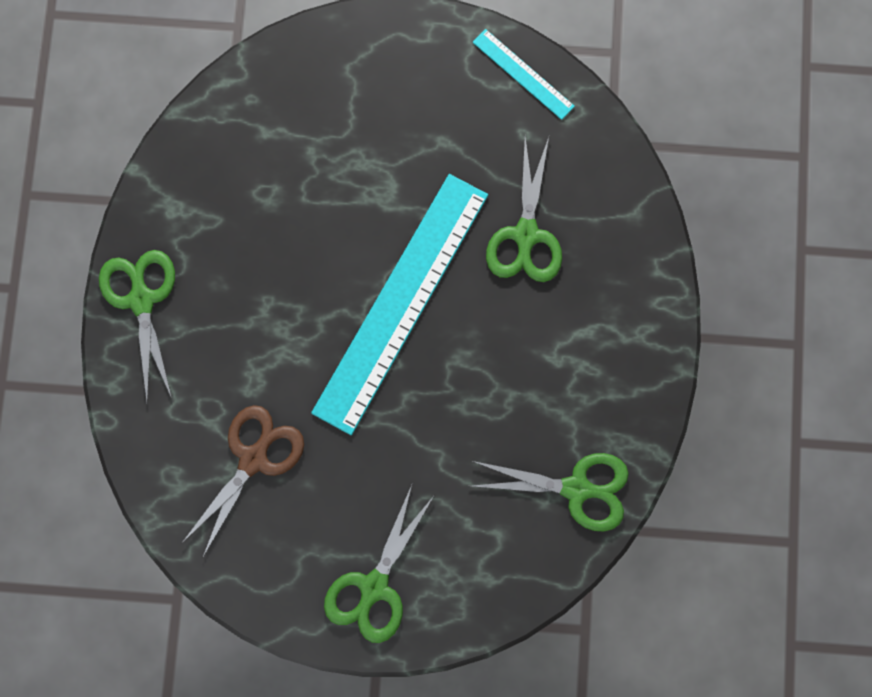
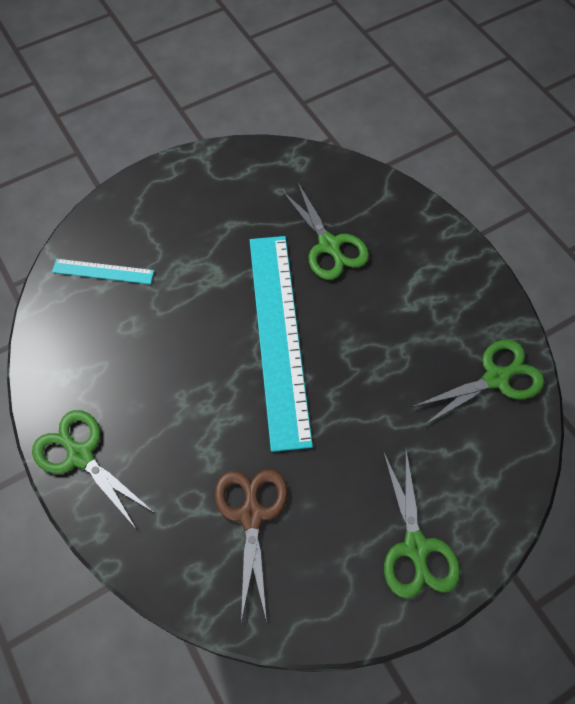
camera: 35 degrees left, 15 degrees down
turquoise ruler [473,29,575,120] -> turquoise ruler moved to [52,259,154,284]

